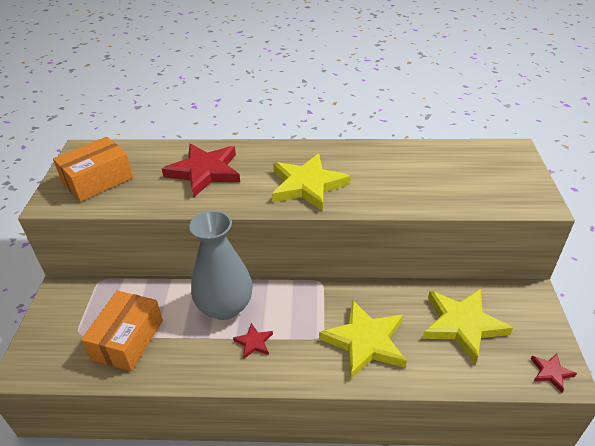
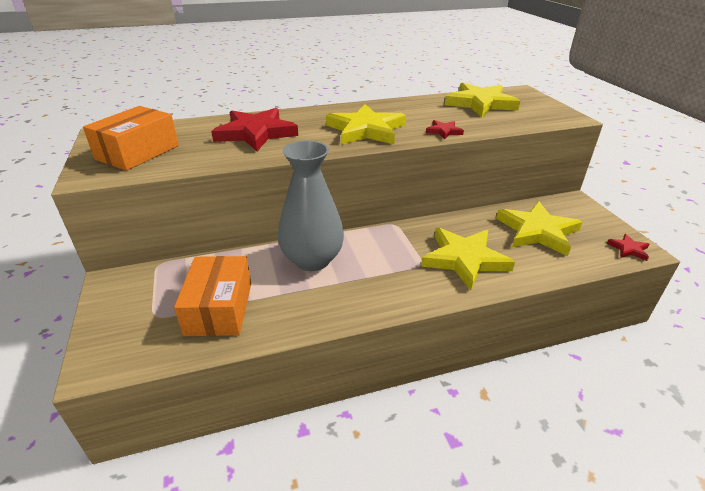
camera: 20 degrees left, 5 degrees down
red star [233,323,273,359] -> red star moved to [426,120,464,139]
none -> yellow star [445,82,520,117]

